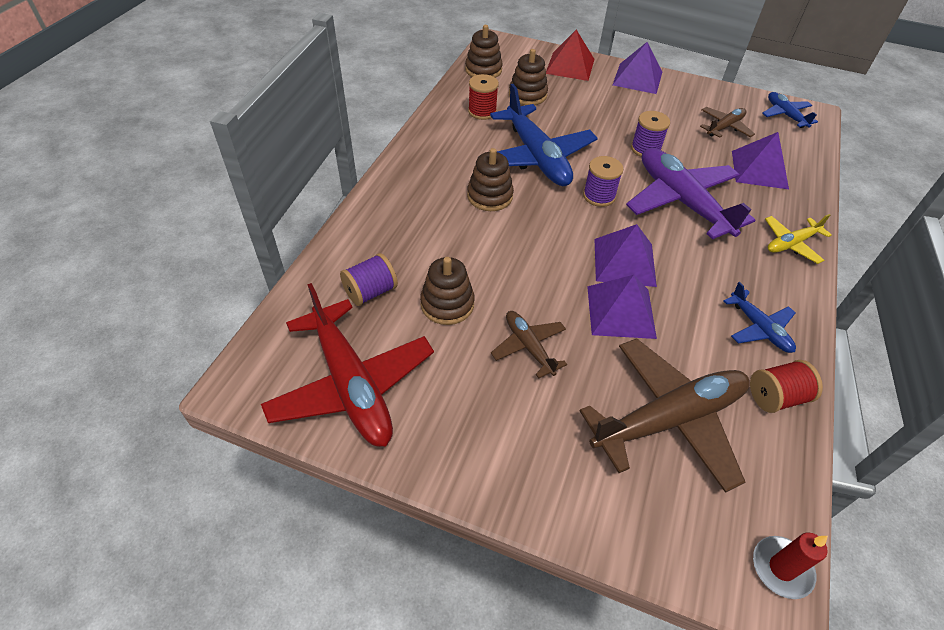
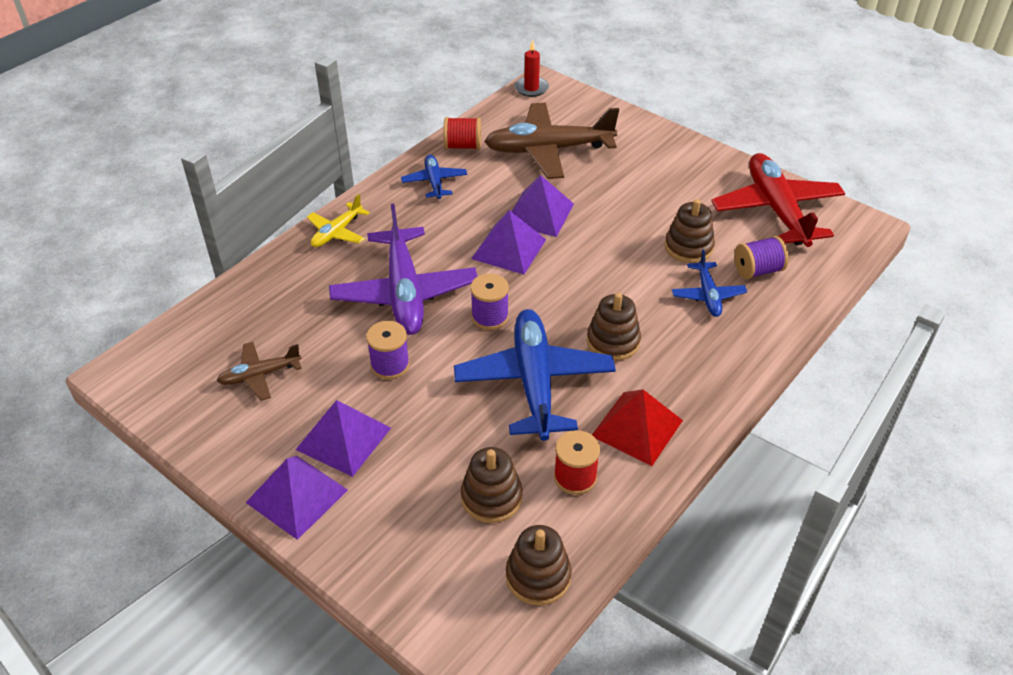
camera: 160 degrees left, 5 degrees down
brown plane [491,311,567,379] -> none
red pyramid [546,30,594,81] -> red pyramid moved to [592,389,683,466]
purple pyramid [732,132,789,189] -> purple pyramid moved to [296,400,391,477]
blue plane [762,92,818,128] -> blue plane moved to [672,250,747,317]
yellow plane [765,214,832,264] -> yellow plane turned 135 degrees clockwise [307,194,370,247]

